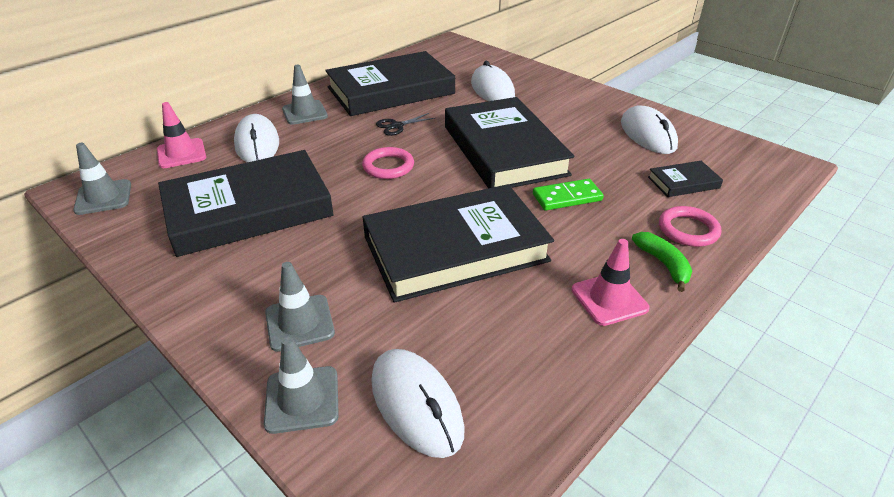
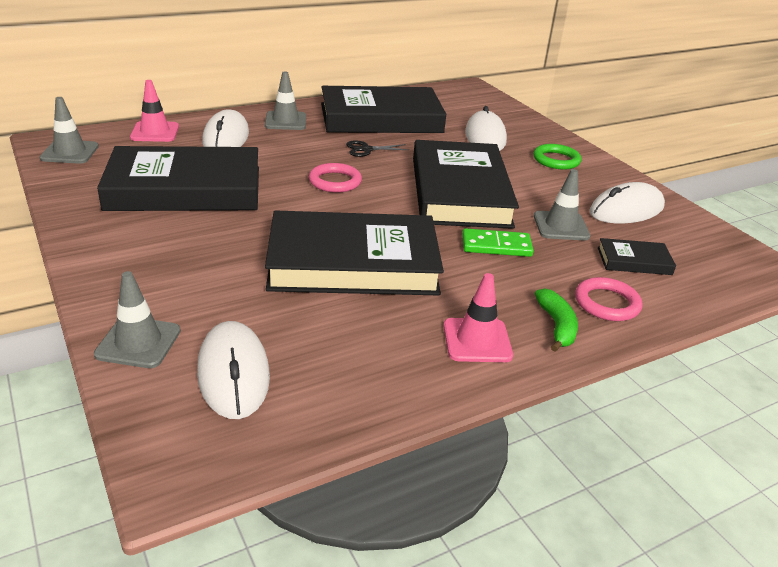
camera: 15 degrees right, 5 degrees down
grey traffic cone [265,262,335,352] -> grey traffic cone moved to [534,169,590,240]
white mouse [621,106,678,154] -> white mouse turned 60 degrees clockwise [590,182,665,223]
none -> green ring [533,144,582,170]

